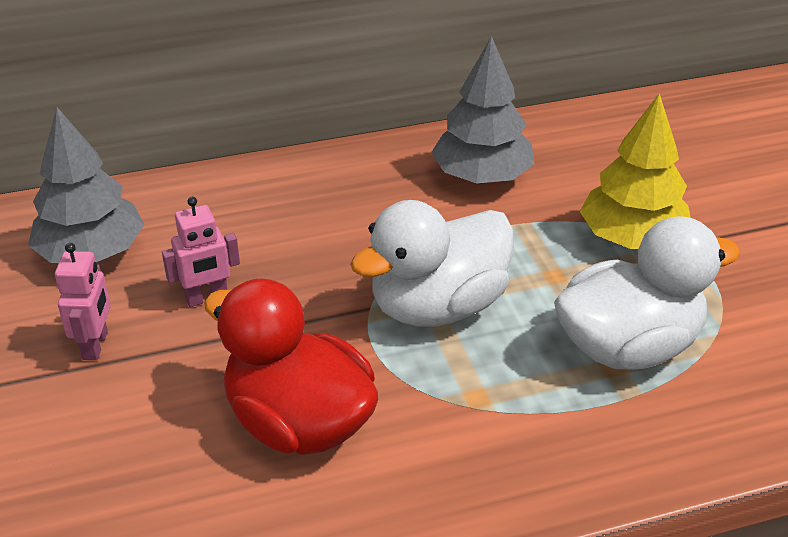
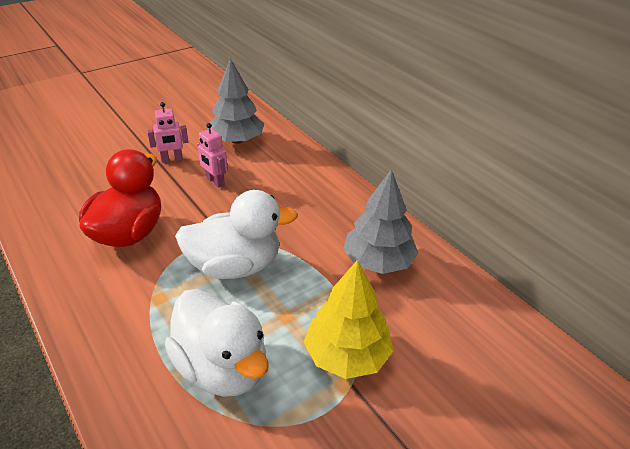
camera: 70 degrees right, 0 degrees up
white duck [350,200,514,327] -> white duck turned 135 degrees clockwise [175,190,298,279]

